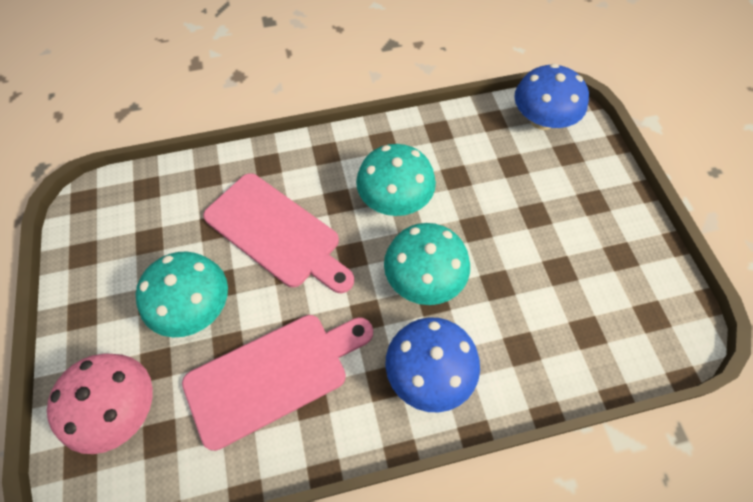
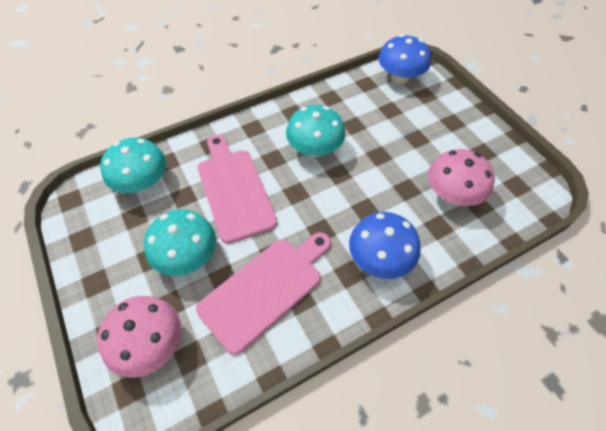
camera: 15 degrees left, 5 degrees down
pink cutting board [203,173,354,293] -> pink cutting board turned 135 degrees counterclockwise [198,135,277,244]
turquoise mushroom [384,223,470,305] -> turquoise mushroom moved to [100,138,166,193]
none -> pink mushroom [428,149,495,206]

